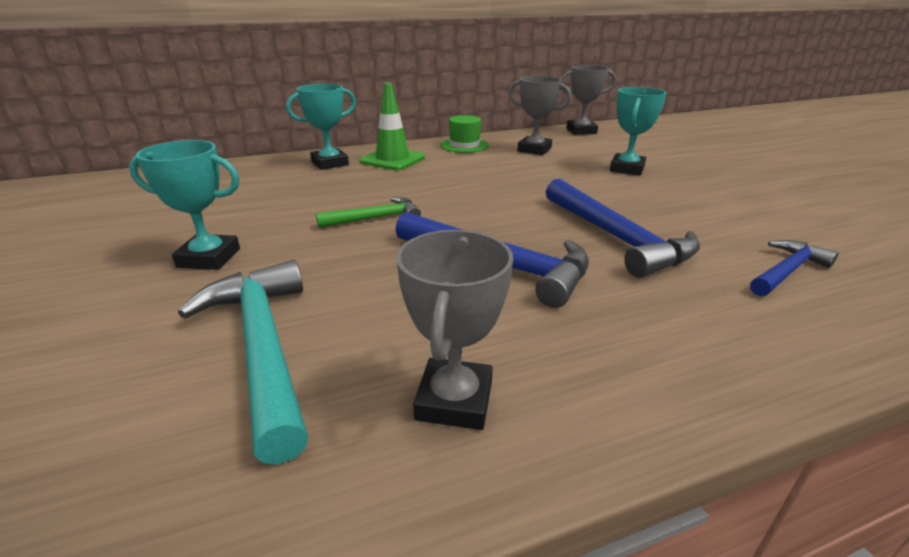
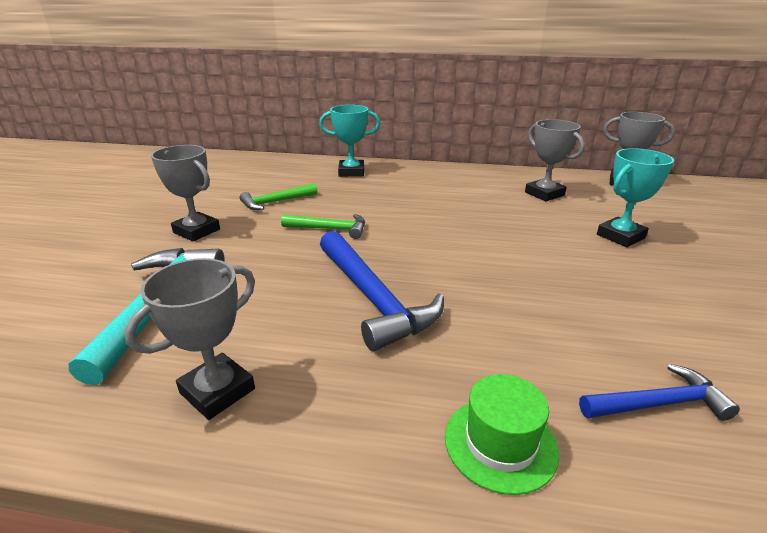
camera: 30 degrees right, 0 degrees up
turquoise trophy [129,140,240,270] -> grey trophy [151,145,220,241]
green traffic cone [360,82,425,170] -> none
green hat [441,115,489,153] -> green hat moved to [445,374,559,495]
blue hammer [546,179,700,278] -> none
none -> green hammer [240,184,317,210]

